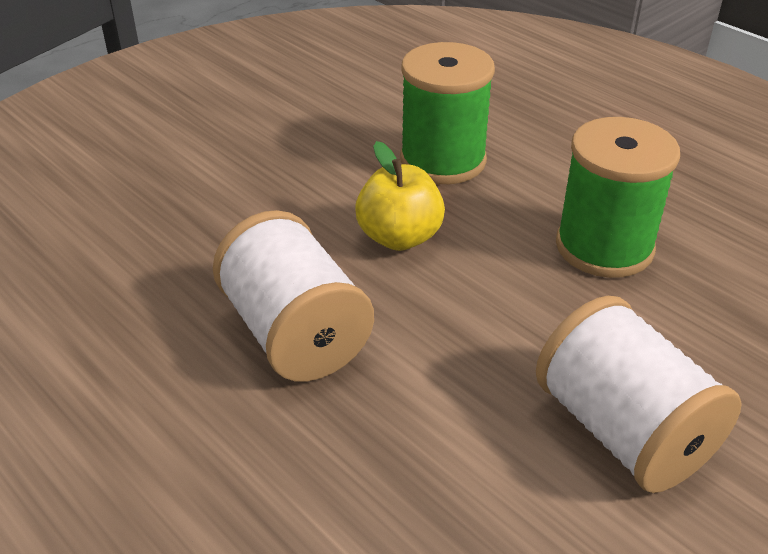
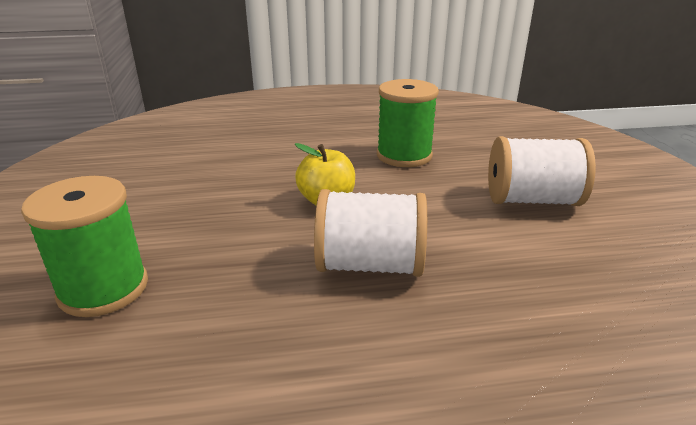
camera: 55 degrees left, 10 degrees down
green spool [400,42,495,184] -> green spool moved to [21,176,148,317]

